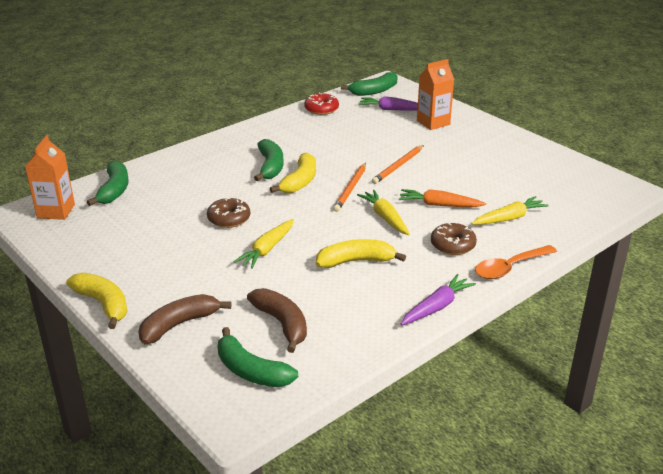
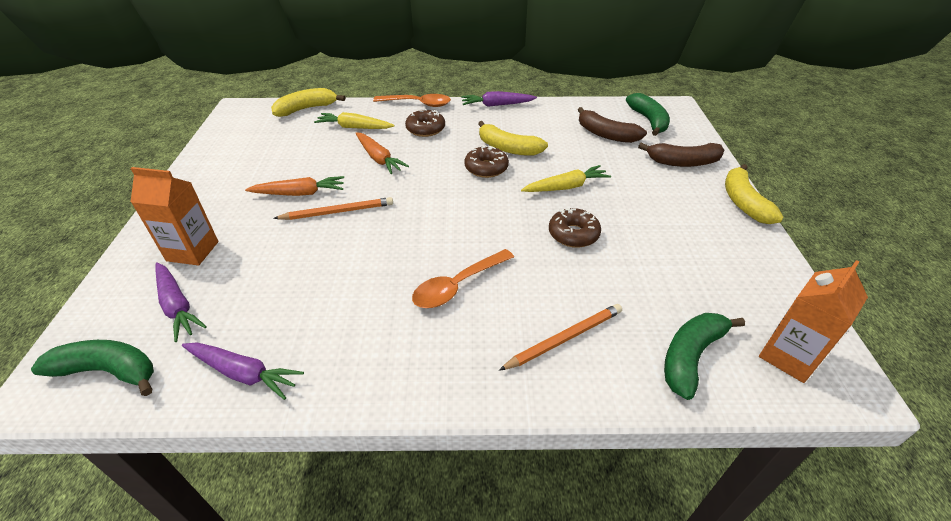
camera: 140 degrees left, 10 degrees up
brown banana [247,288,307,353] -> brown banana turned 60 degrees counterclockwise [578,107,647,143]
green banana [254,139,283,181] -> orange spoon [412,249,514,308]
yellow banana [270,152,316,193] -> yellow banana moved to [271,88,345,117]
red donut [304,92,339,115] -> purple carrot [182,342,304,400]
orange pencil [333,163,366,212] -> orange pencil moved to [499,304,622,371]
yellow carrot [357,190,410,235] -> none
none -> orange carrot [245,176,344,196]
none -> brown donut [464,145,509,178]

